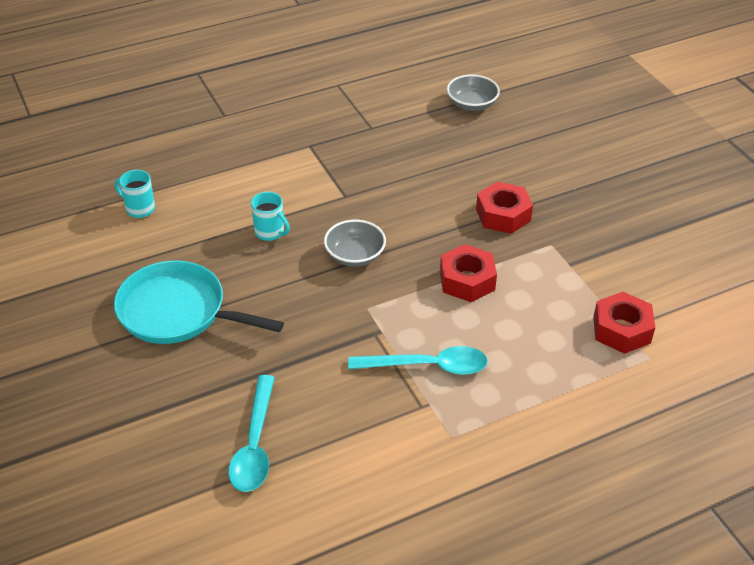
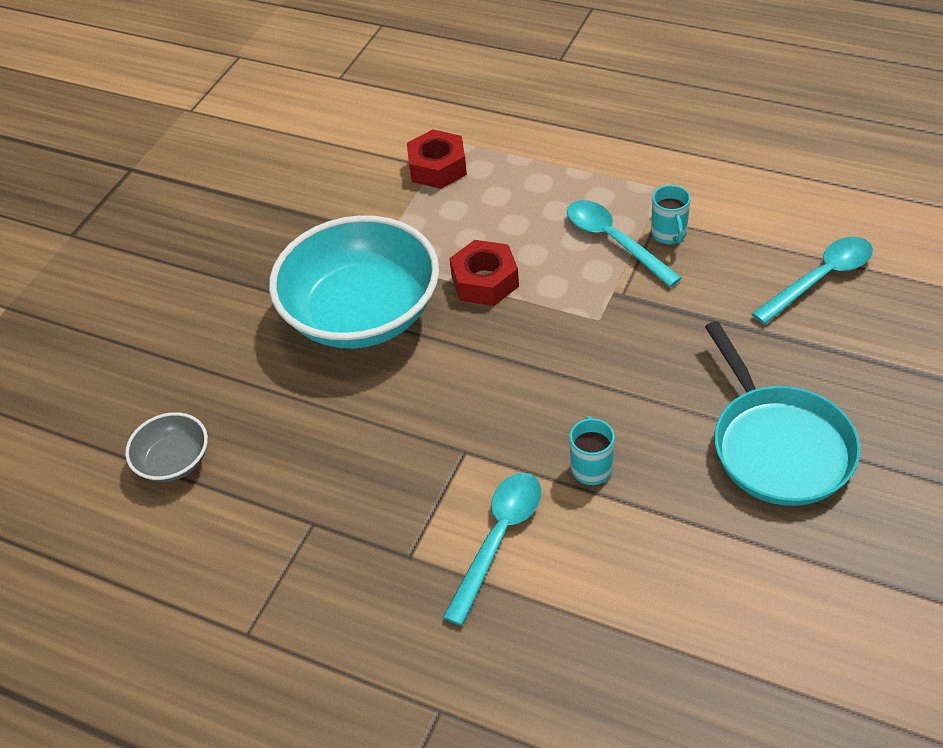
camera: 125 degrees left, 5 degrees up
turquoise mug [115,170,155,218] -> turquoise mug moved to [651,185,691,244]
grey bowl [324,220,386,267] -> none
red nut [476,181,533,234] -> turquoise bowl [269,215,439,349]
none -> turquoise spoon [443,473,542,626]

